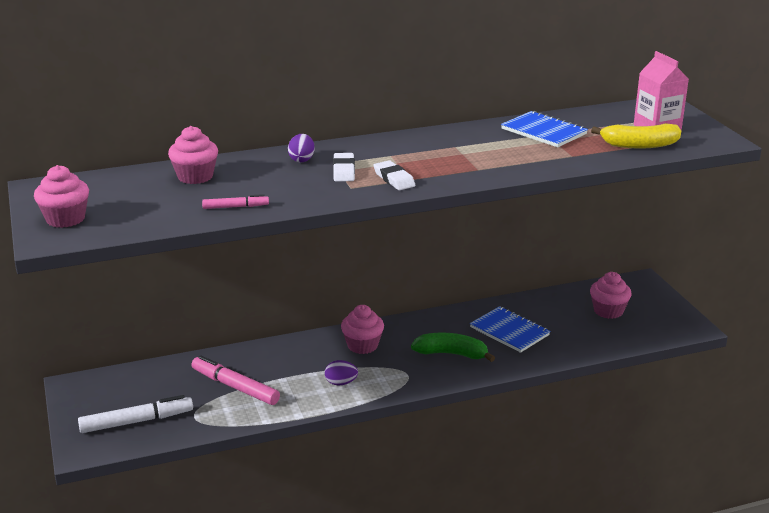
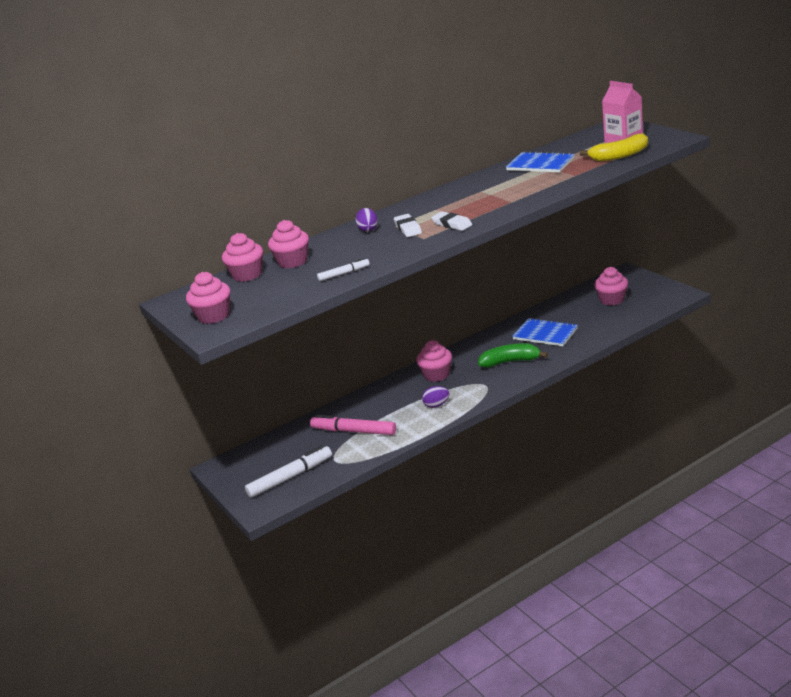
camera: 10 degrees left, 0 degrees up
pink marker [202,194,269,209] -> white marker [317,258,370,281]
none -> pink cupcake [222,233,263,282]

